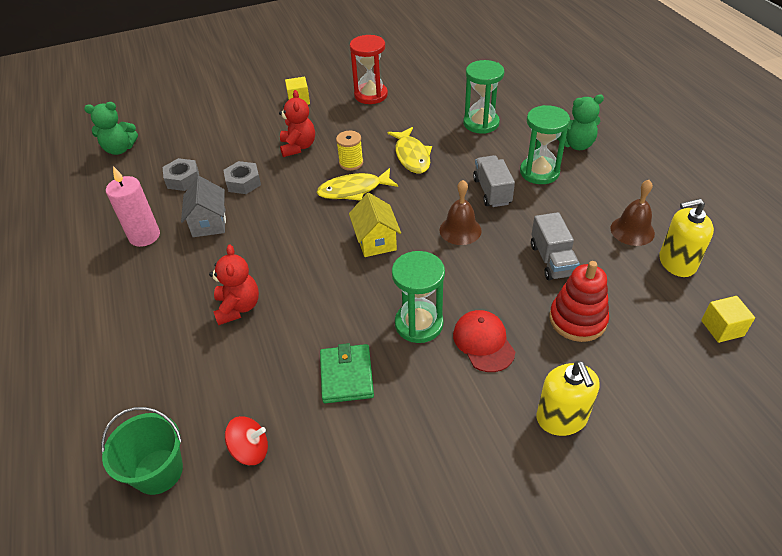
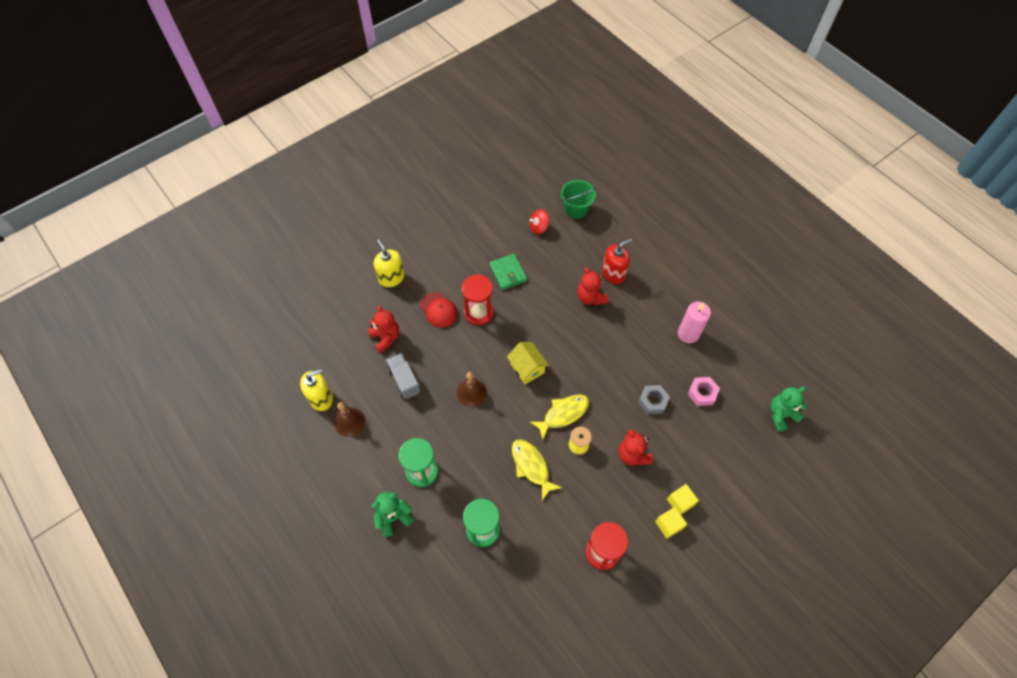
camera: 160 degrees right, 15 degrees up
grey nut [163,158,199,191] -> pink nut [687,377,720,406]
grey house [181,176,226,237] -> none
green hourglass [392,251,445,343] -> red hourglass [462,275,494,325]
grey truck [473,155,515,207] -> none
red stacking toy [549,261,609,342] -> red teddy bear [368,305,399,353]
yellow cube [701,296,755,343] -> yellow cube moved to [667,484,699,514]
none -> red soap dispenser [602,239,632,284]

